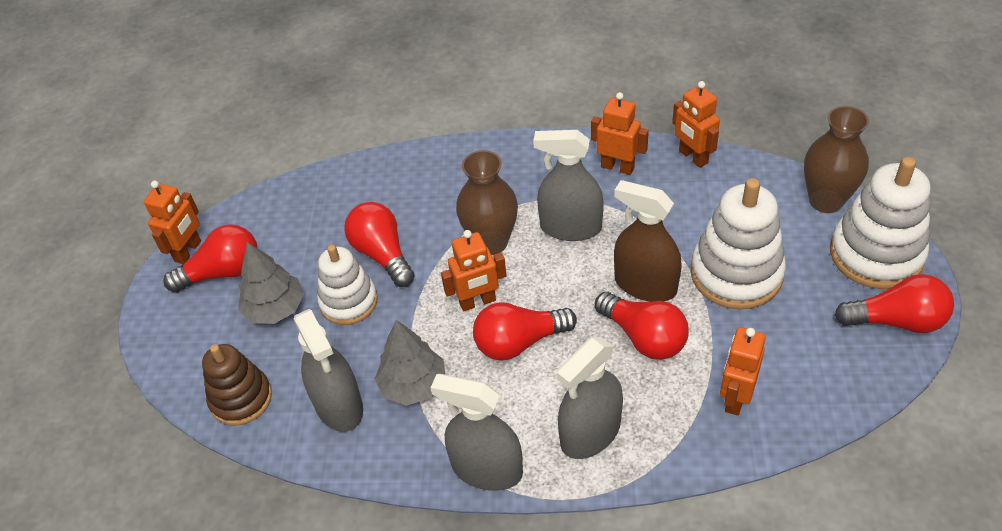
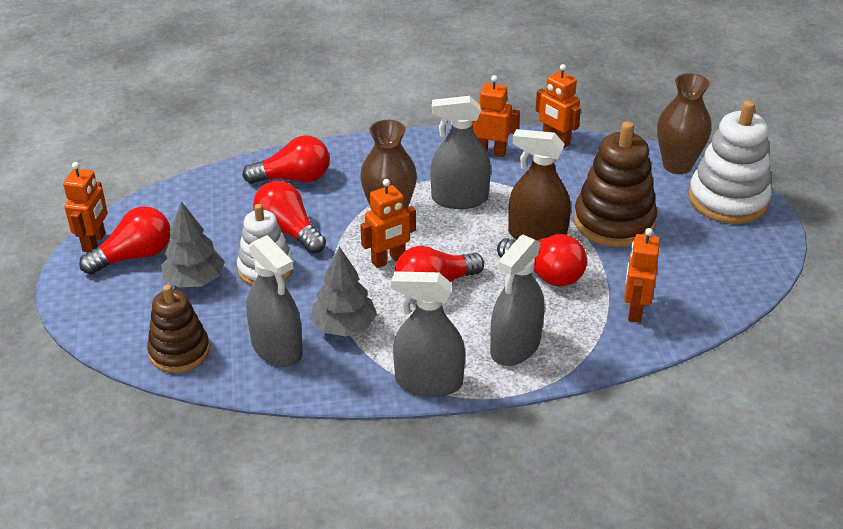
camera: 15 degrees left, 10 degrees down
white stacking toy [691,178,786,309] -> brown stacking toy [574,121,657,247]
red light bulb [834,274,954,333] -> red light bulb moved to [242,135,330,184]

